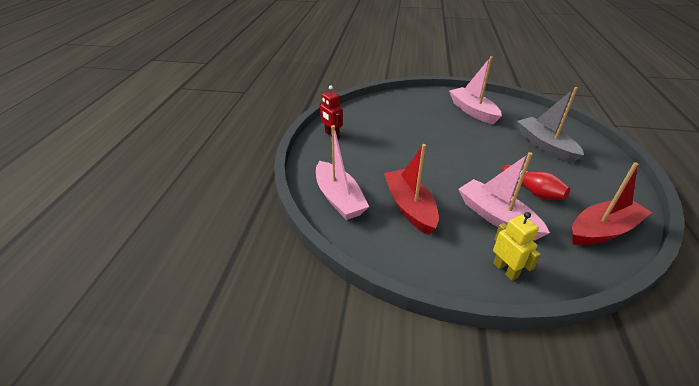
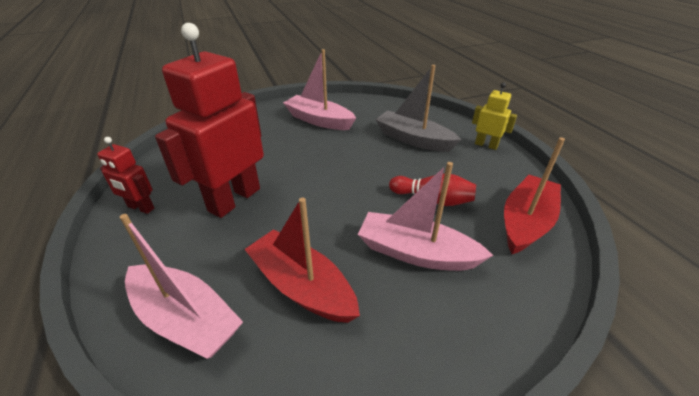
camera: 30 degrees left, 0 degrees up
yellow robot [493,212,541,281] -> yellow robot moved to [472,82,517,150]
none -> red robot [155,23,264,218]

